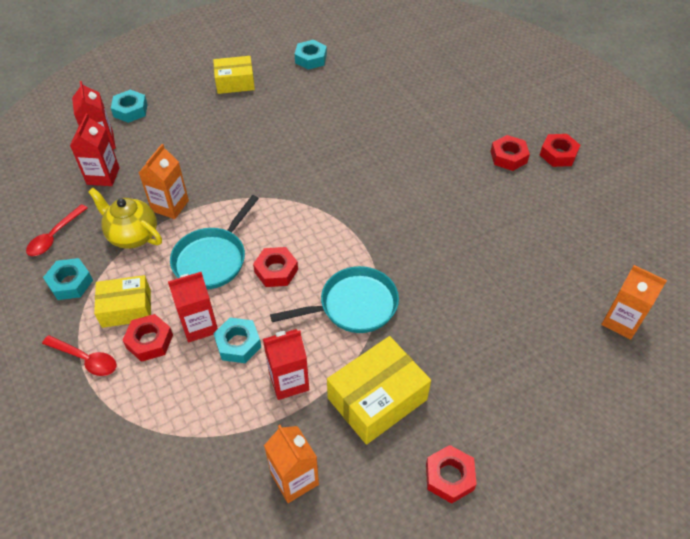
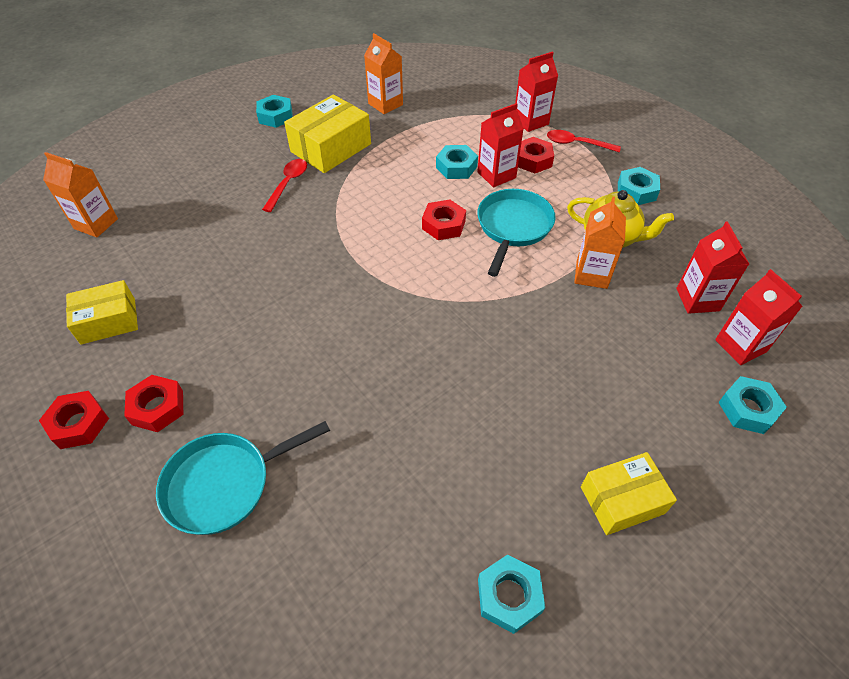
camera: 170 degrees right, 0 degrees up
red spoon [26,204,88,256] -> red spoon moved to [262,159,307,212]
yellow box [94,275,151,328] -> yellow box moved to [66,280,138,345]
red carton [263,329,309,400] -> red carton moved to [515,51,558,132]
turquoise pan [270,266,399,333] -> turquoise pan moved to [156,421,330,535]
red nut [426,445,477,504] -> turquoise nut [256,95,293,128]

